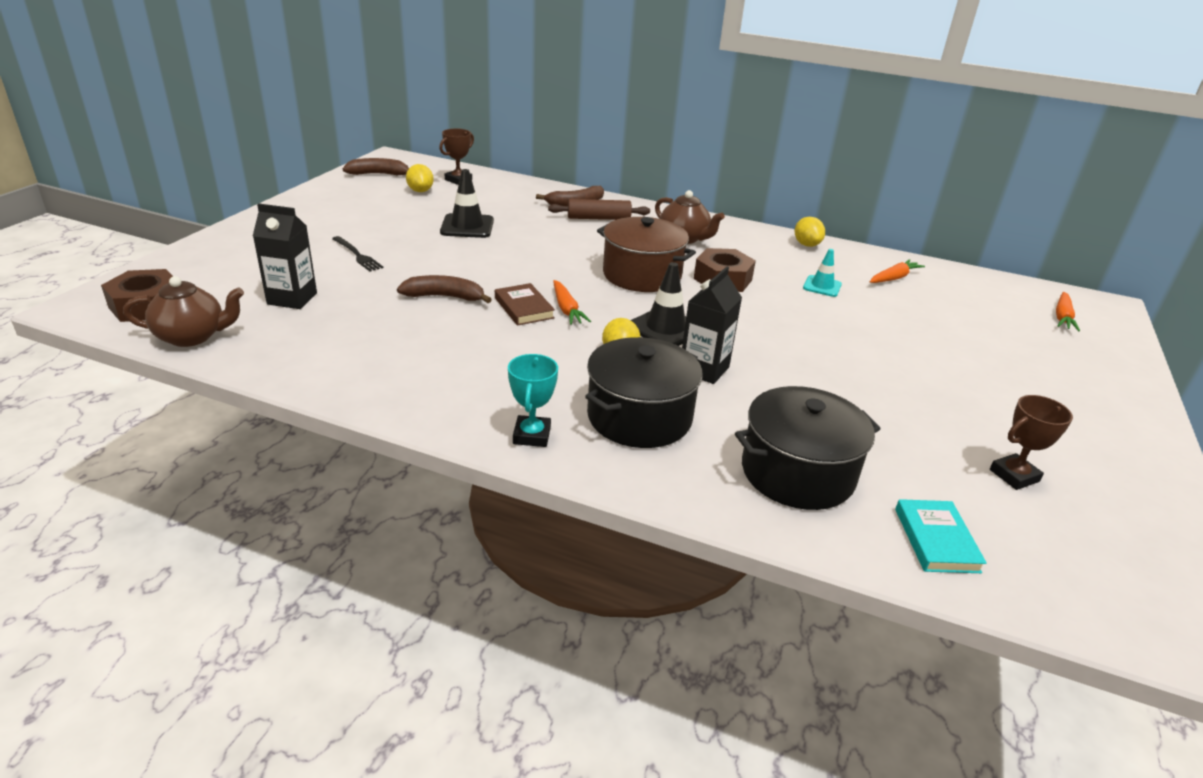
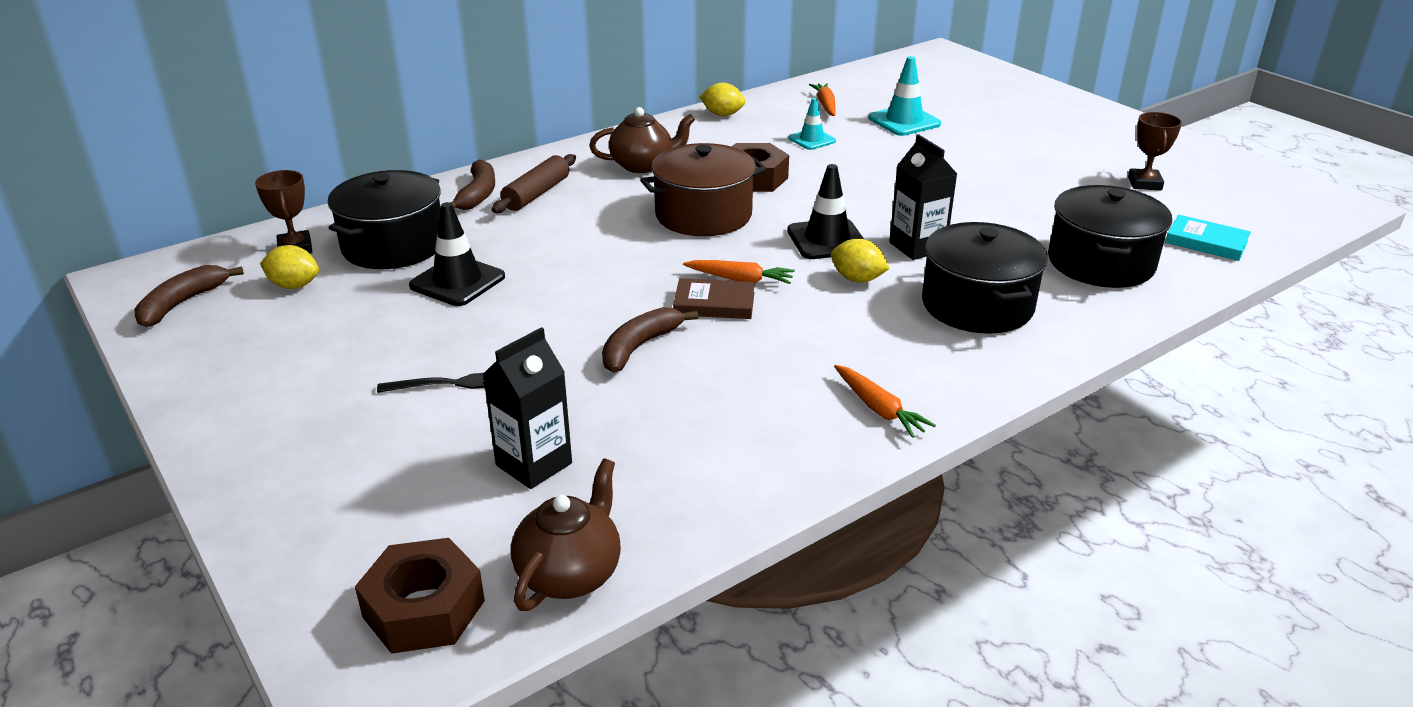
camera: 55 degrees left, 0 degrees up
turquoise trophy [508,354,558,447] -> none
orange carrot [1056,292,1080,331] -> orange carrot moved to [834,365,936,438]
none -> black pot [328,170,441,269]
none -> turquoise traffic cone [868,56,941,136]

